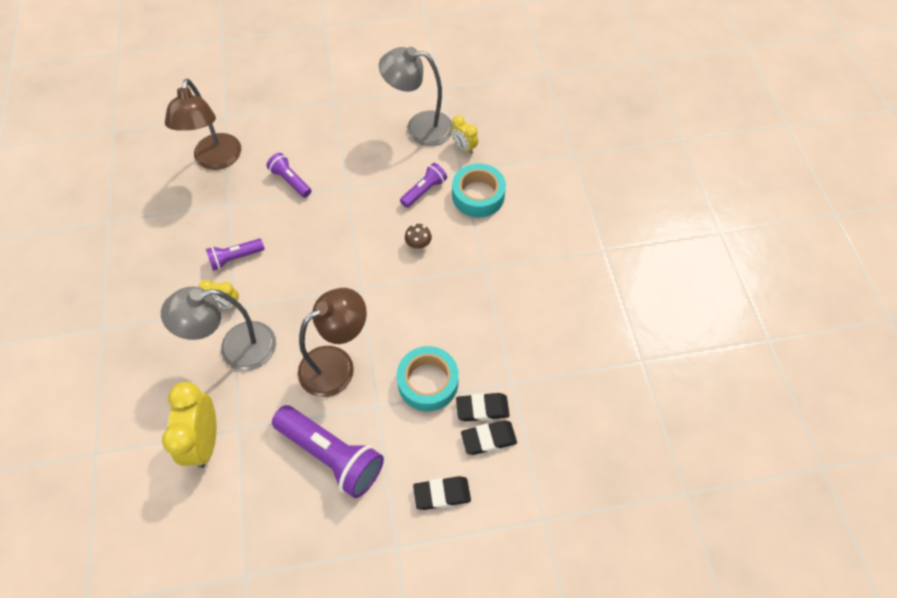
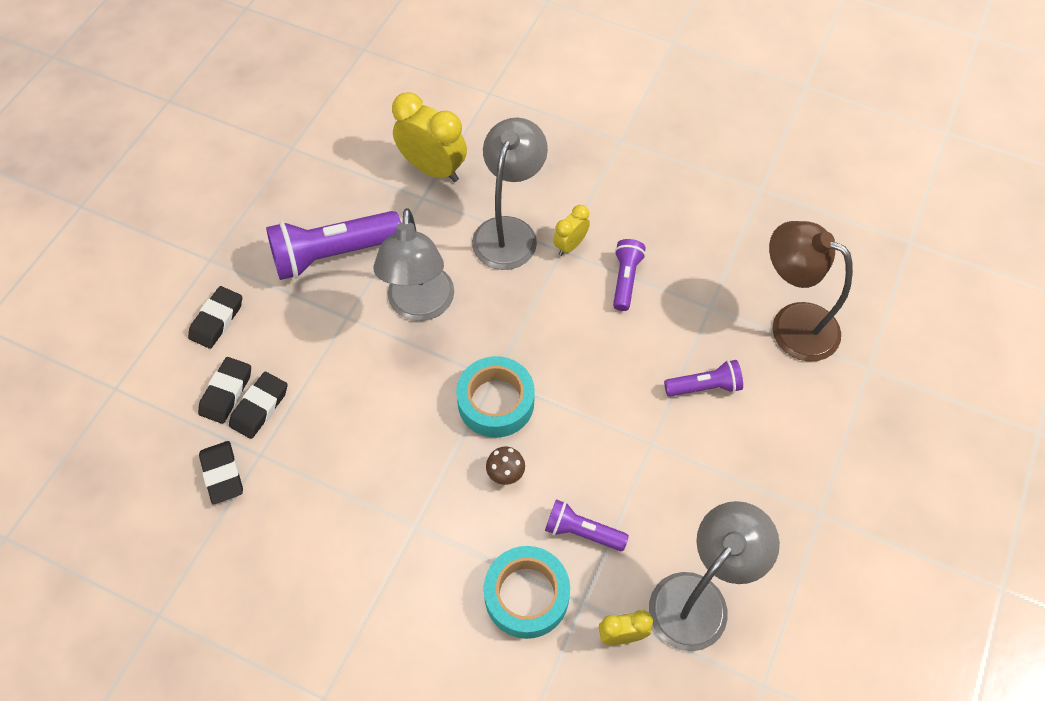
camera: 125 degrees right, 0 degrees up
brown lamp [298,288,367,397] -> grey lamp [374,208,454,321]
turquoise tape [397,346,459,411] -> turquoise tape moved to [456,356,535,438]
purple flashlight [400,163,447,208] -> purple flashlight turned 120 degrees clockwise [545,499,629,551]
none -> black eraser [199,441,243,505]

